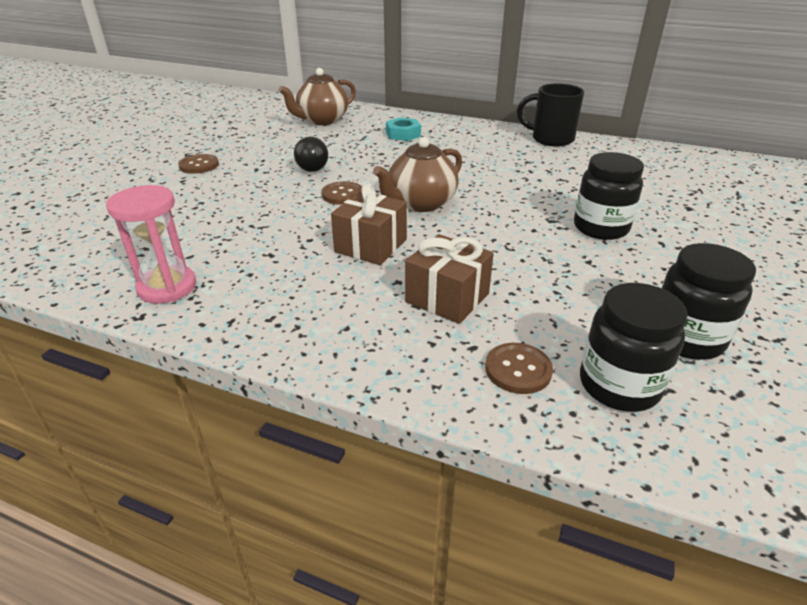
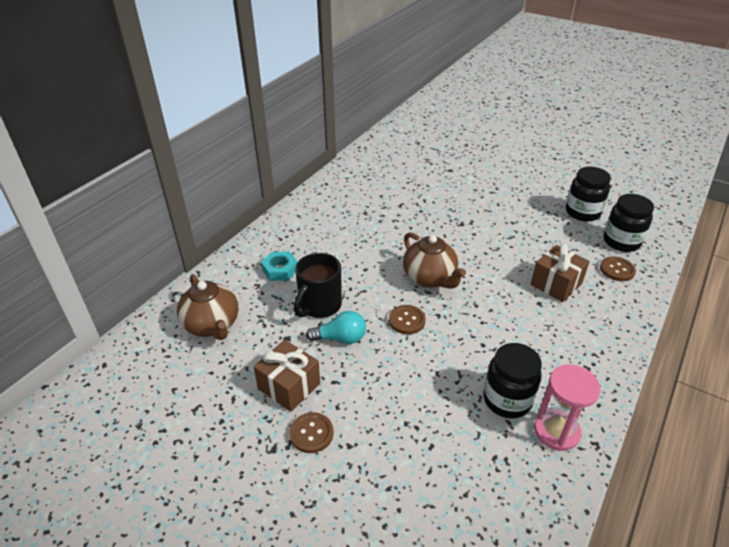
camera: 80 degrees left, 5 degrees up
black light bulb [294,136,328,172] -> turquoise light bulb [306,311,366,344]
brown gift [331,183,407,265] -> brown gift moved to [254,340,320,412]
black mug [517,83,584,147] -> black mug moved to [294,253,342,318]
black jar [574,152,644,240] -> black jar moved to [484,343,542,419]

